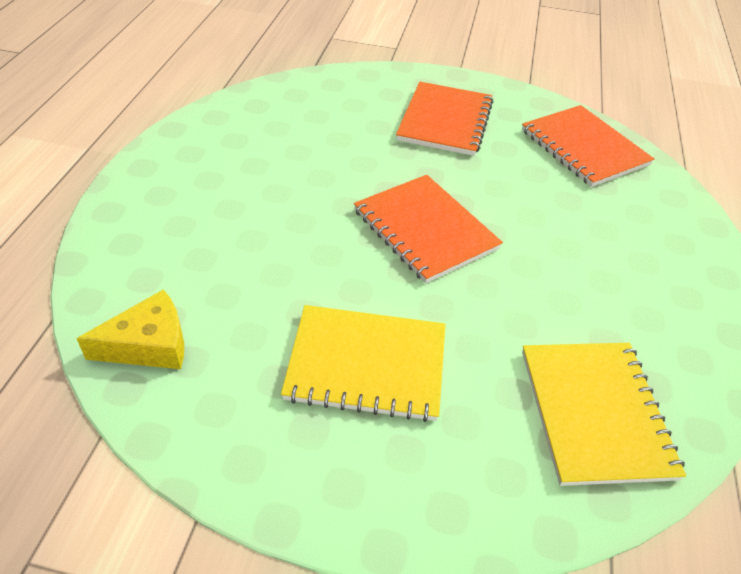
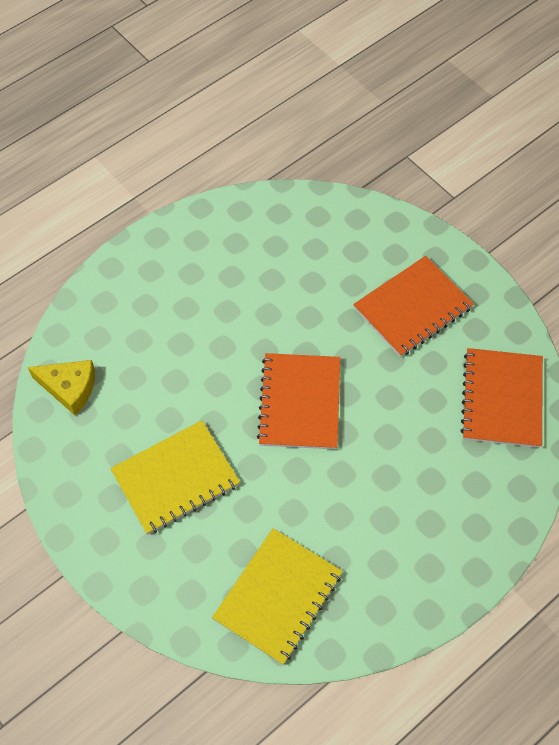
camera: 40 degrees right, 15 degrees up
yellow notebook [281,305,446,422] -> yellow notebook turned 75 degrees counterclockwise [110,420,240,535]

